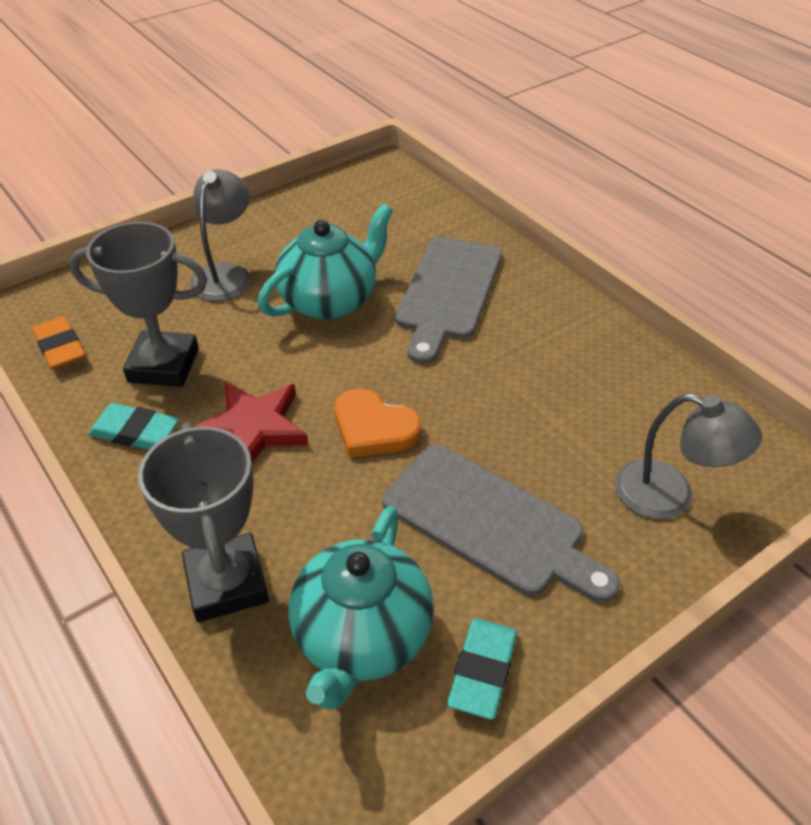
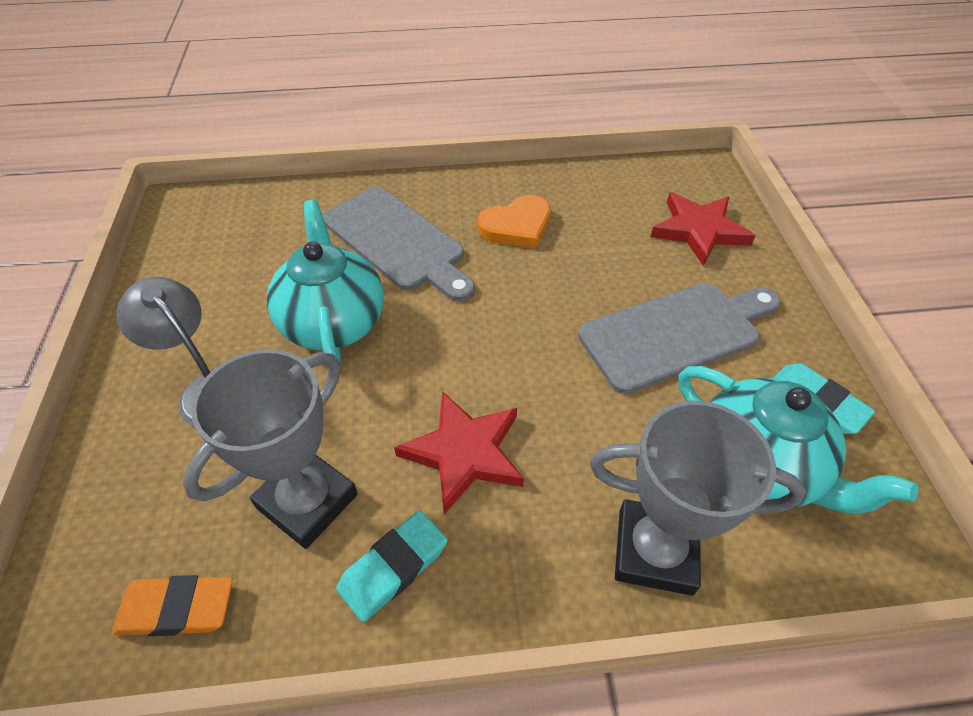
camera: 60 degrees left, 5 degrees up
orange heart [335,389,421,458] -> orange heart moved to [478,195,551,249]
grey lamp [615,394,762,519] -> red star [651,192,756,266]

